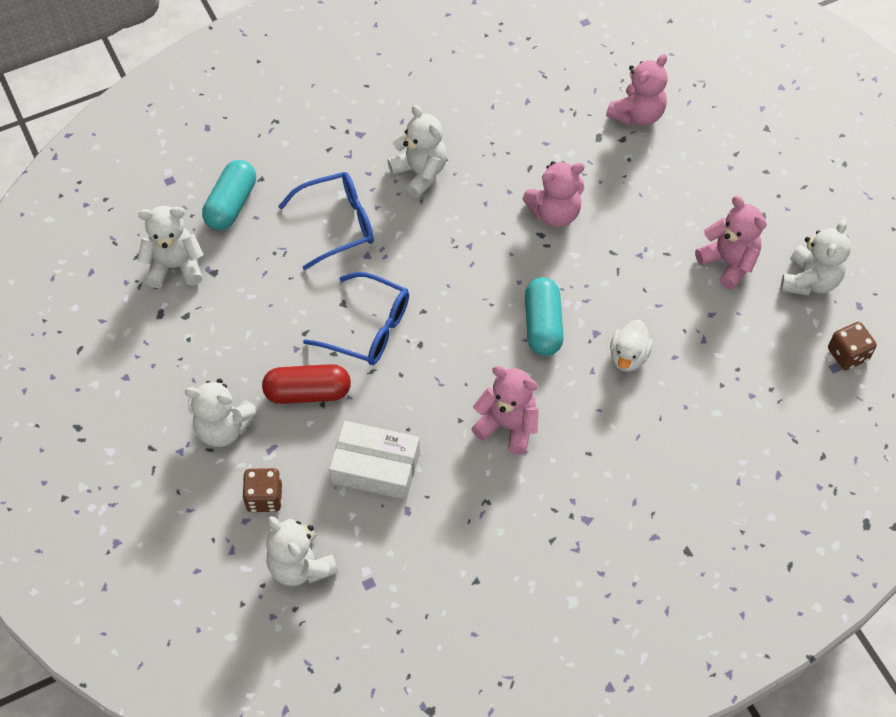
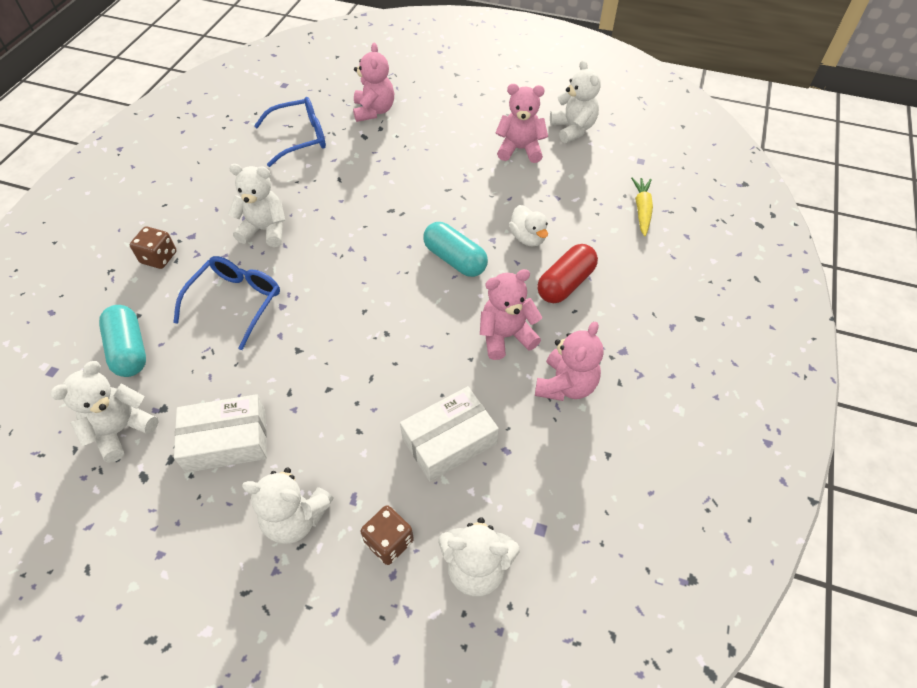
camera: 45 degrees left, 5 degrees down
white teddy bear [185,379,258,447] -> white teddy bear turned 45 degrees clockwise [242,468,333,544]
red capsule [262,364,351,404] -> red capsule moved to [537,244,598,303]
blue glasses [303,272,409,365] -> blue glasses moved to [254,97,326,167]
pink teddy bear [523,161,585,227] -> pink teddy bear moved to [535,321,604,401]
brown dice [828,322,877,370] -> brown dice moved to [130,227,176,269]
none -> white box [174,394,267,473]
none -> yellow carrot [631,177,653,236]

